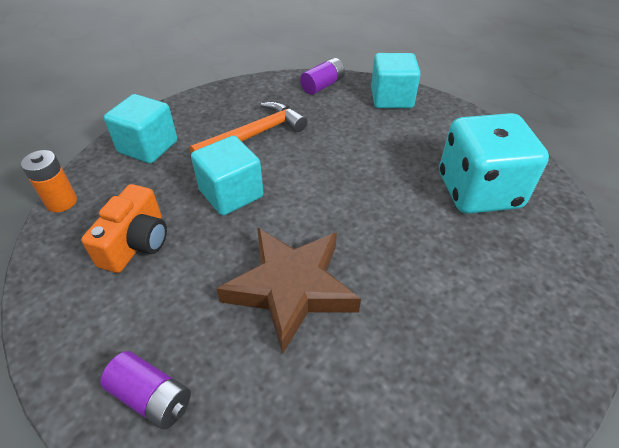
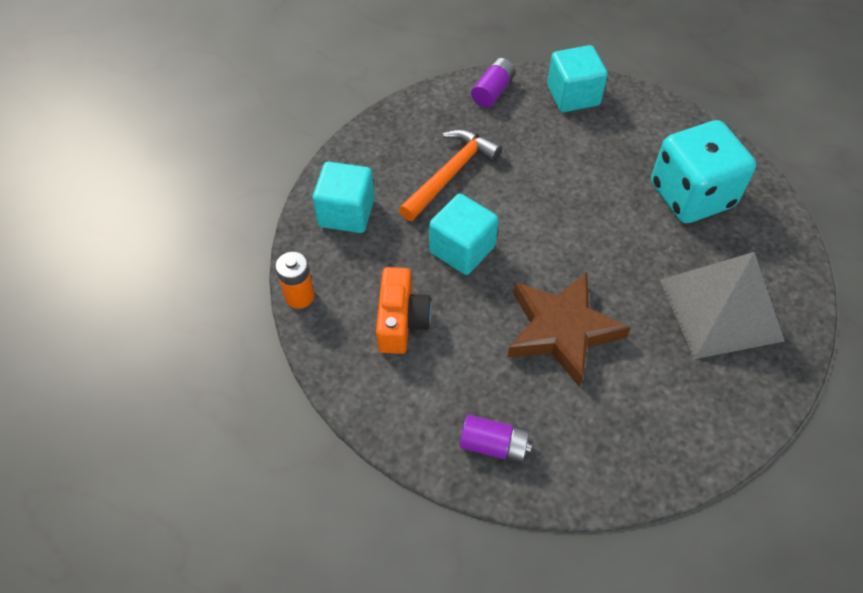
camera: 15 degrees left, 10 degrees up
none -> grey pyramid [660,252,785,359]

